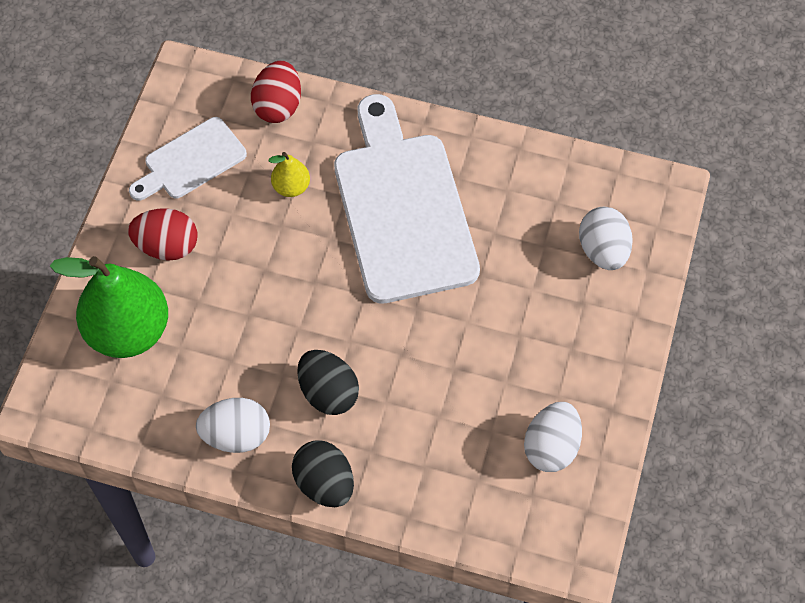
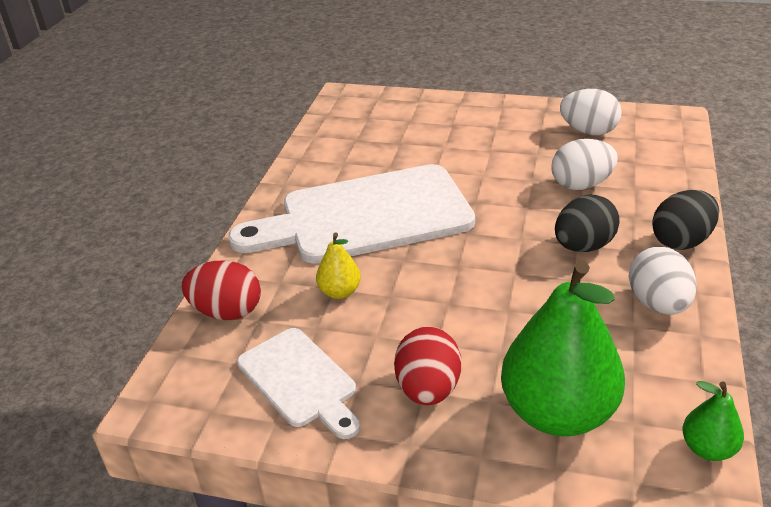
camera: 90 degrees left, 25 degrees down
white egg [579,207,633,270] -> white egg moved to [551,139,618,190]
none -> green pear [682,381,744,461]

